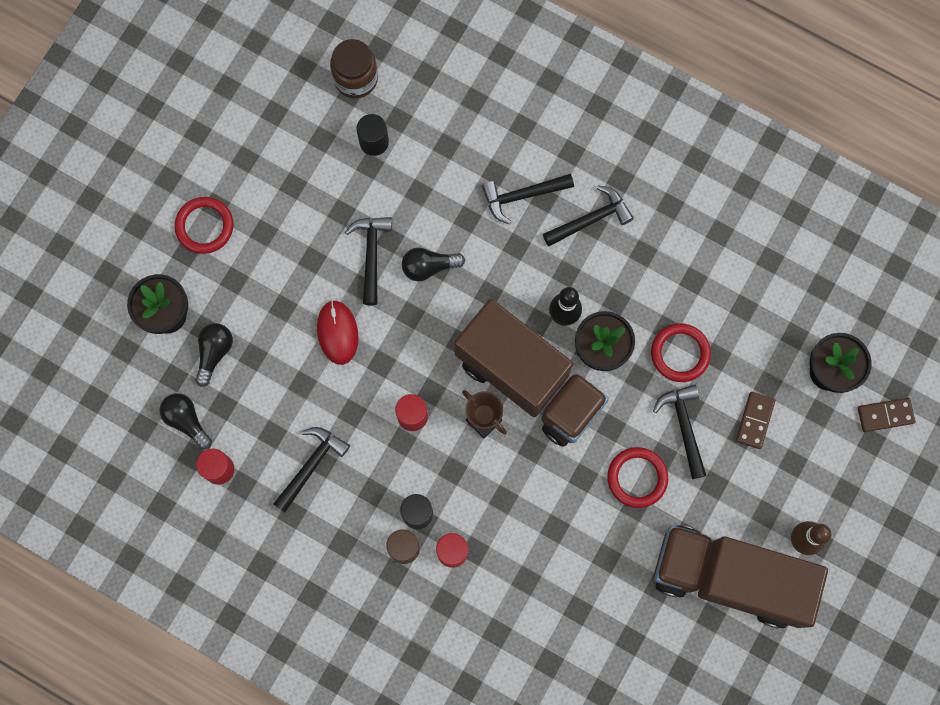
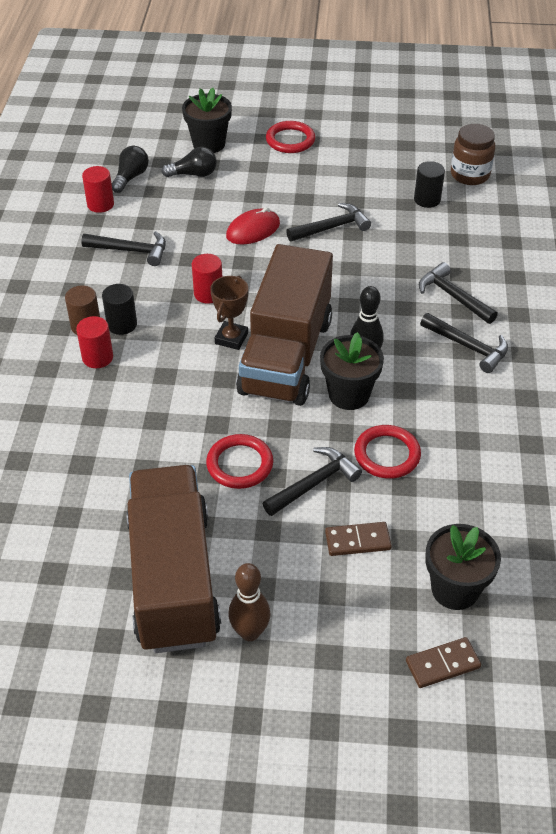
camera: 65 degrees right, 30 degrees down
black light bulb [402,248,465,281] -> none
brown domino [858,398,915,432] -> brown domino turned 75 degrees counterclockwise [406,637,481,688]

